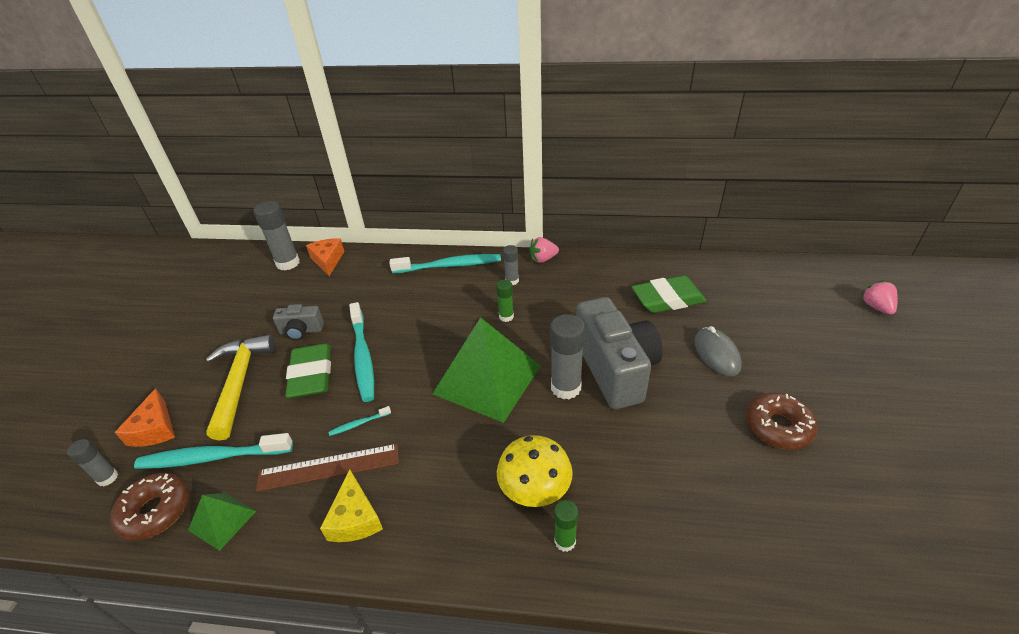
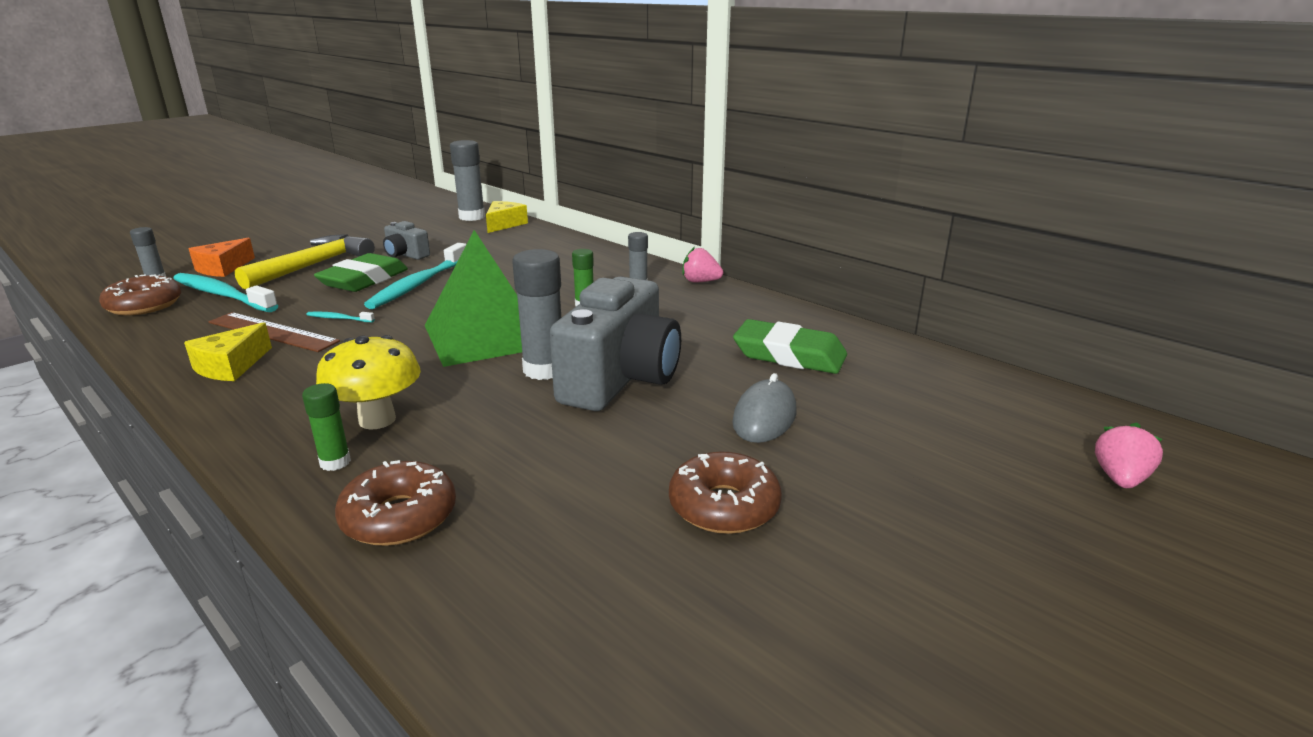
camera: 35 degrees right, 15 degrees down
green pyramid [188,493,256,551] -> none
orange cheese [306,238,344,276] -> yellow cheese [486,201,528,233]
turquoise toothbrush [389,254,501,274] -> none
none -> brown donut [335,460,456,546]

